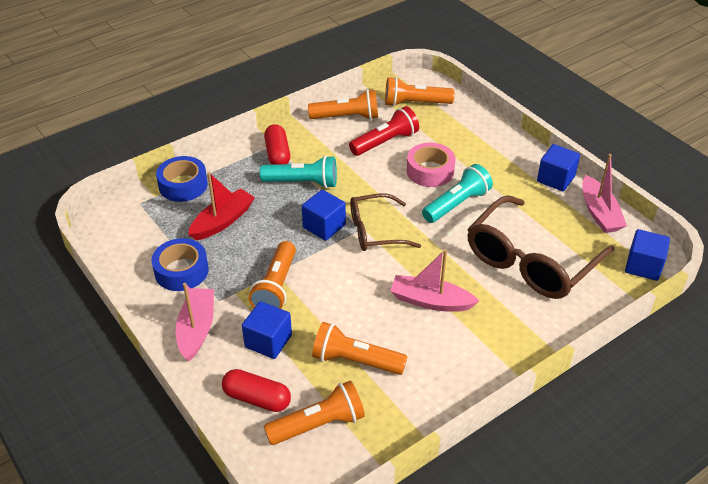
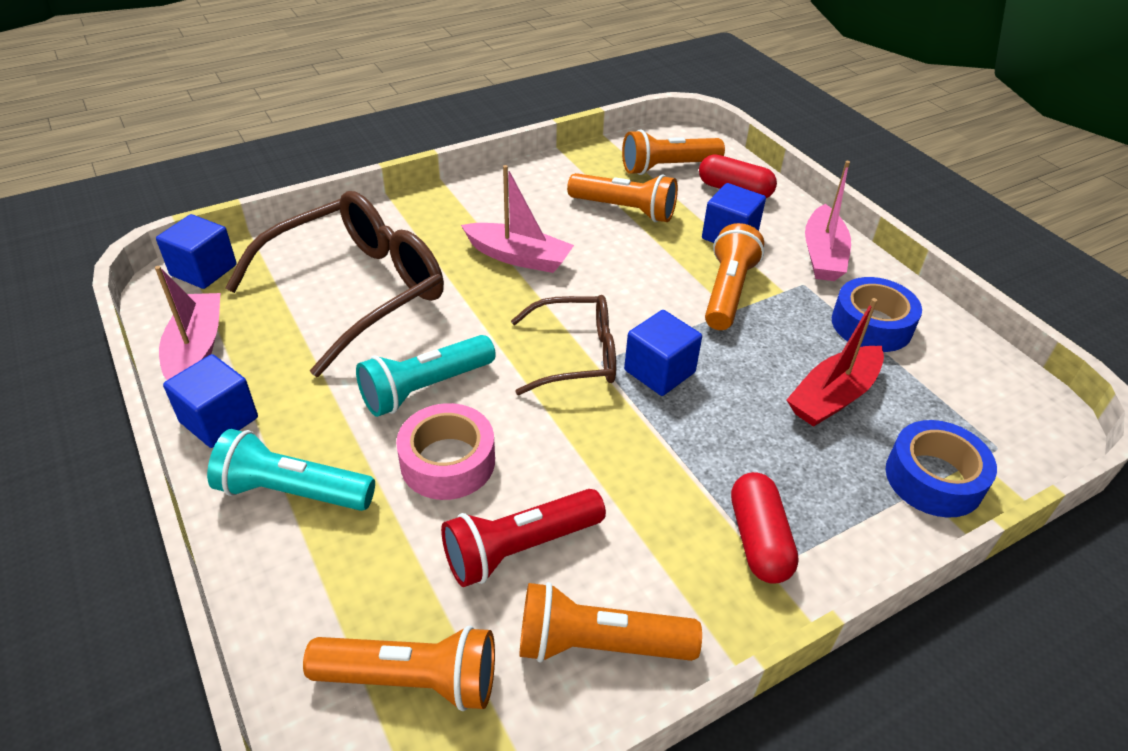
camera: 175 degrees left, 0 degrees up
turquoise flashlight [260,155,337,188] -> turquoise flashlight moved to [207,429,375,511]

